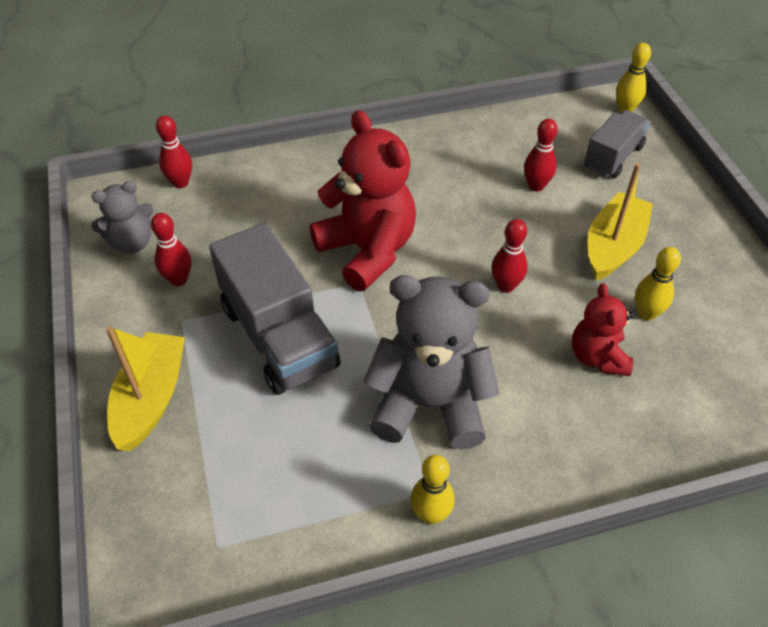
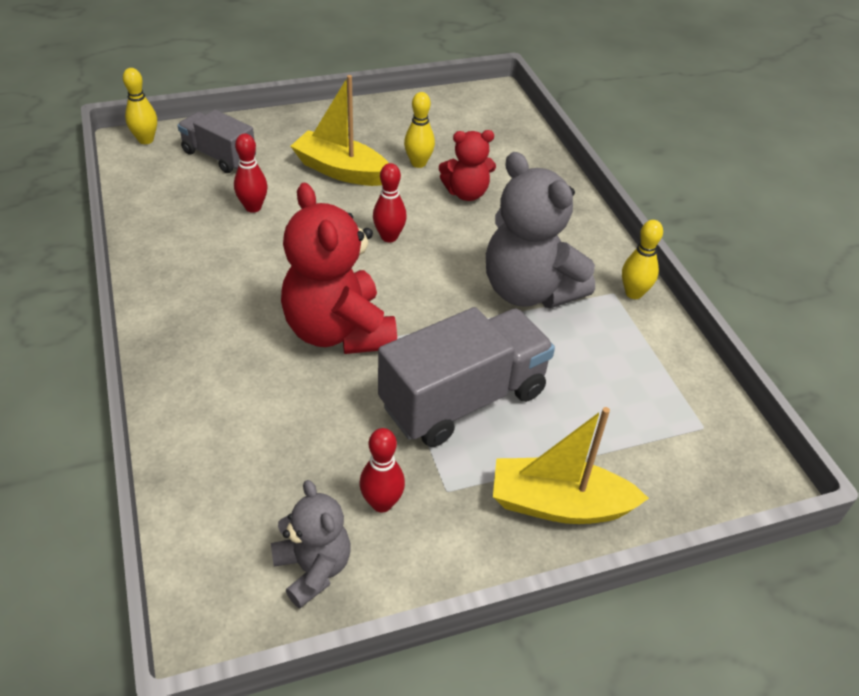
camera: 95 degrees left, 5 degrees down
red bowling pin [156,115,192,188] -> none
red teddy bear [310,110,416,291] -> red teddy bear turned 75 degrees counterclockwise [281,182,397,354]
grey teddy bear [363,275,500,450] -> grey teddy bear turned 45 degrees counterclockwise [486,152,595,308]

